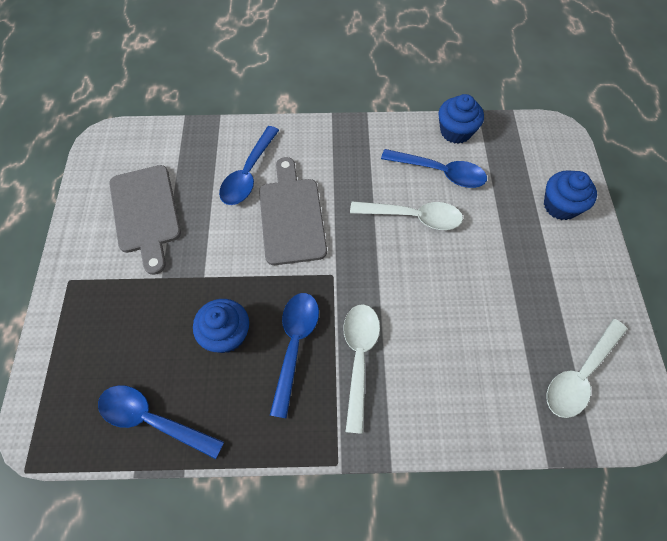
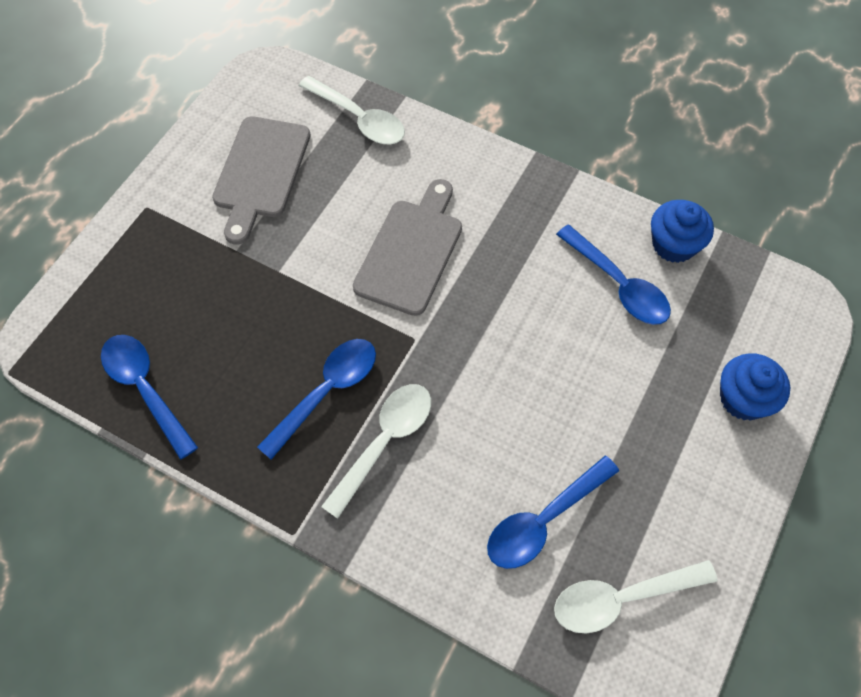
camera: 30 degrees right, 0 degrees up
blue cupcake [193,299,249,353] -> none
blue spoon [219,126,279,205] -> blue spoon moved to [487,456,619,569]
white spoon [350,201,463,230] -> white spoon moved to [299,76,405,144]

